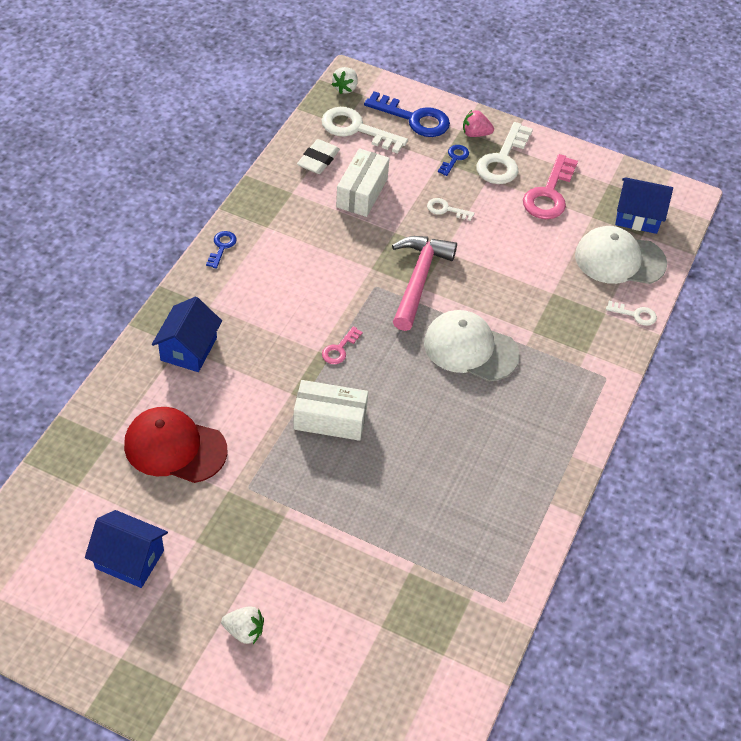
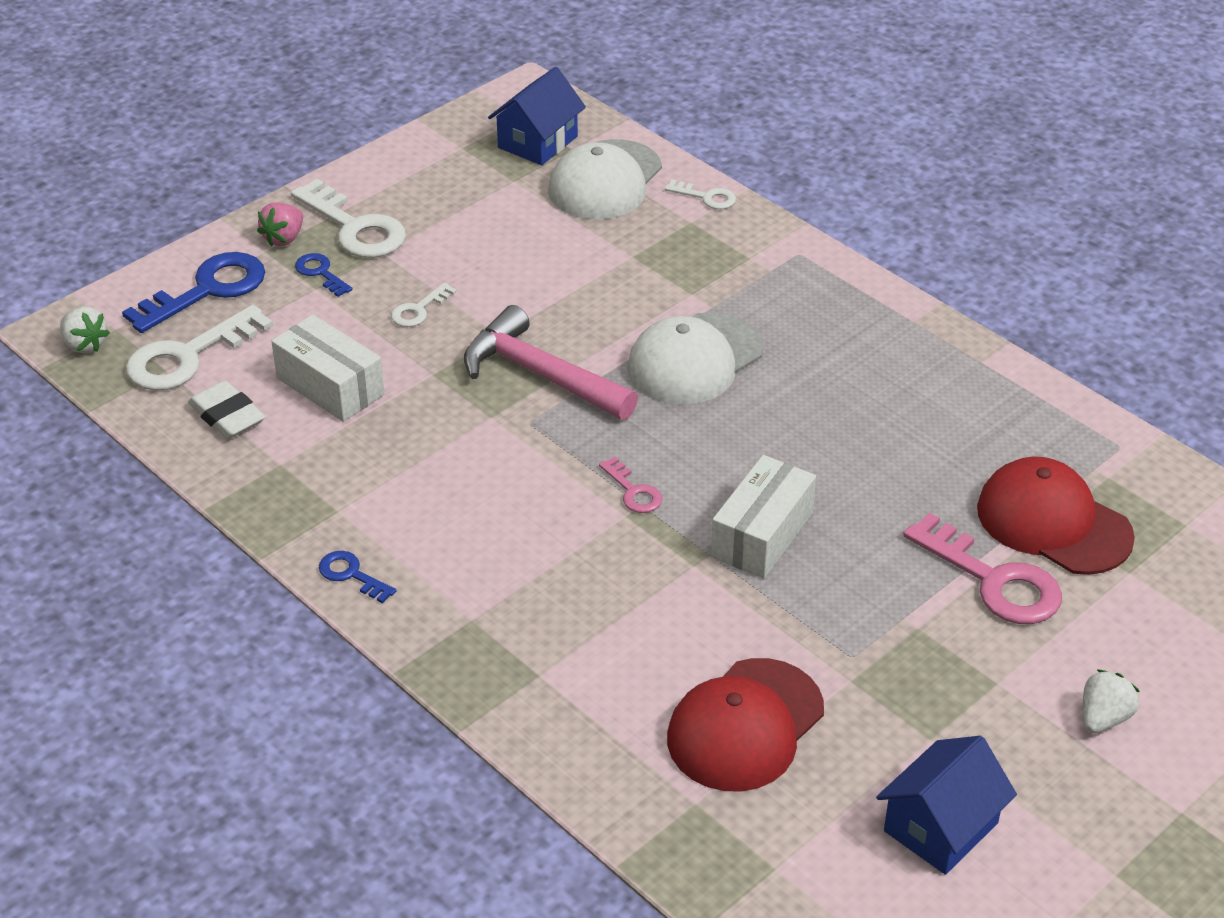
camera: 65 degrees left, 10 degrees down
blue house [152,297,222,372] -> none
pink key [523,154,578,219] -> pink key moved to [903,513,1062,624]
white key [606,301,657,326] -> white key turned 75 degrees clockwise [665,179,736,209]
none -> red cap [977,456,1135,575]

